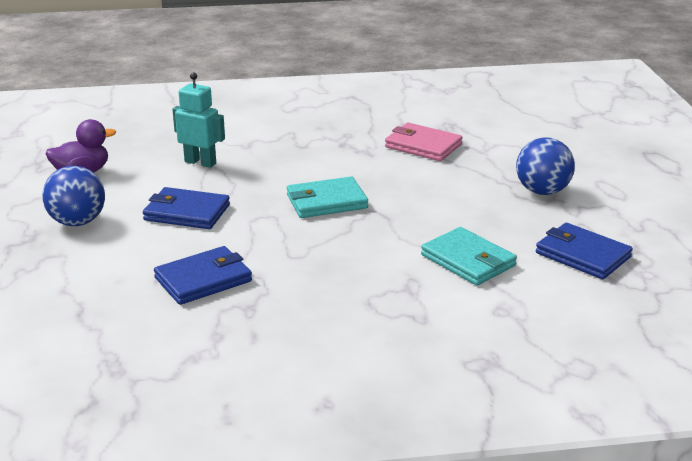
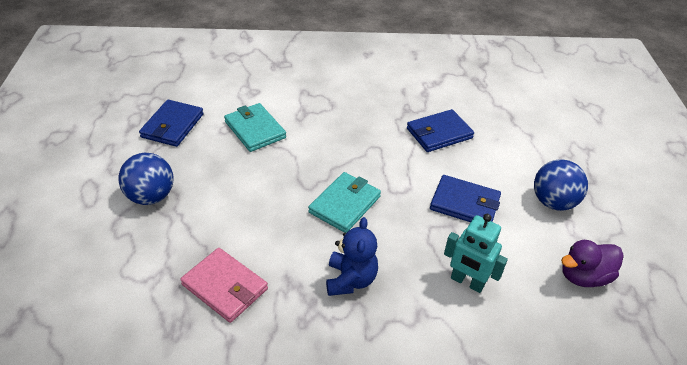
camera: 175 degrees left, 15 degrees up
turquoise wallet [287,176,368,218] -> turquoise wallet turned 45 degrees counterclockwise [308,172,381,233]
blue wallet [536,223,633,279] -> blue wallet turned 60 degrees clockwise [139,100,204,147]
none -> blue teddy bear [326,217,378,296]

